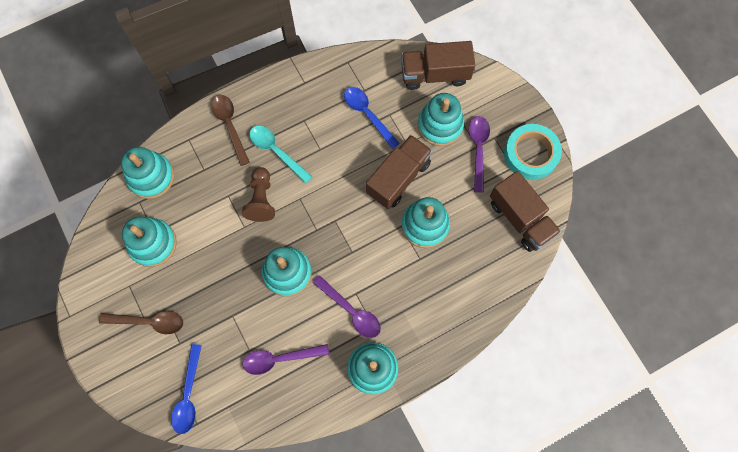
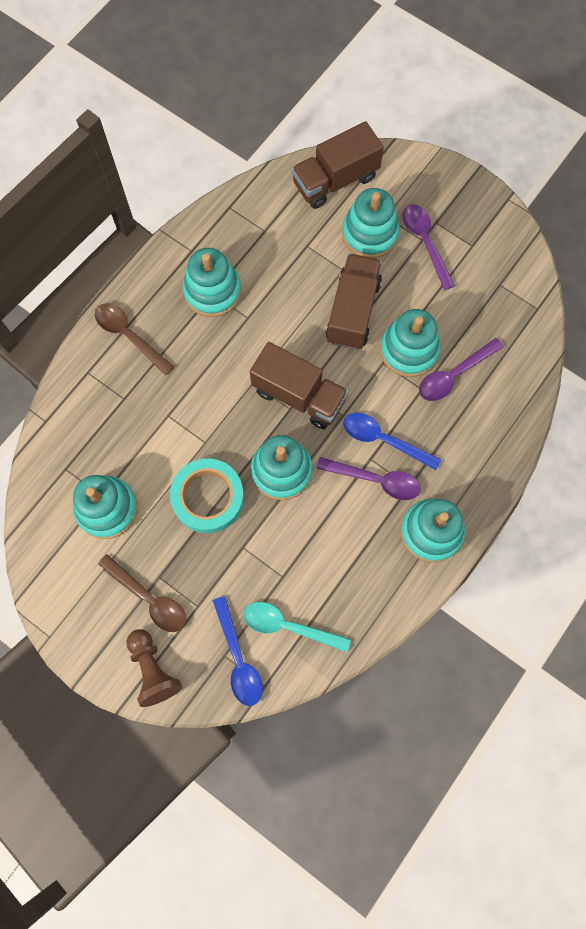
camera: 25 degrees left, 0 degrees up
brown spoon [99,311,183,334] -> brown spoon turned 60 degrees clockwise [98,554,186,632]
turquoise stacking toy [121,147,174,199] -> turquoise stacking toy moved to [183,248,241,317]
brown pawn [242,167,275,222] -> brown pawn moved to [126,629,182,707]
purple spoon [243,344,329,375] -> purple spoon moved to [419,338,503,401]
turquoise spoon [249,126,312,183] -> turquoise spoon moved to [243,602,351,652]
blue spoon [344,87,400,149] -> blue spoon moved to [343,413,441,470]
brown truck [490,171,561,252] -> brown truck moved to [250,342,349,429]
turquoise tape [504,124,562,180] -> turquoise tape moved to [170,458,244,533]

